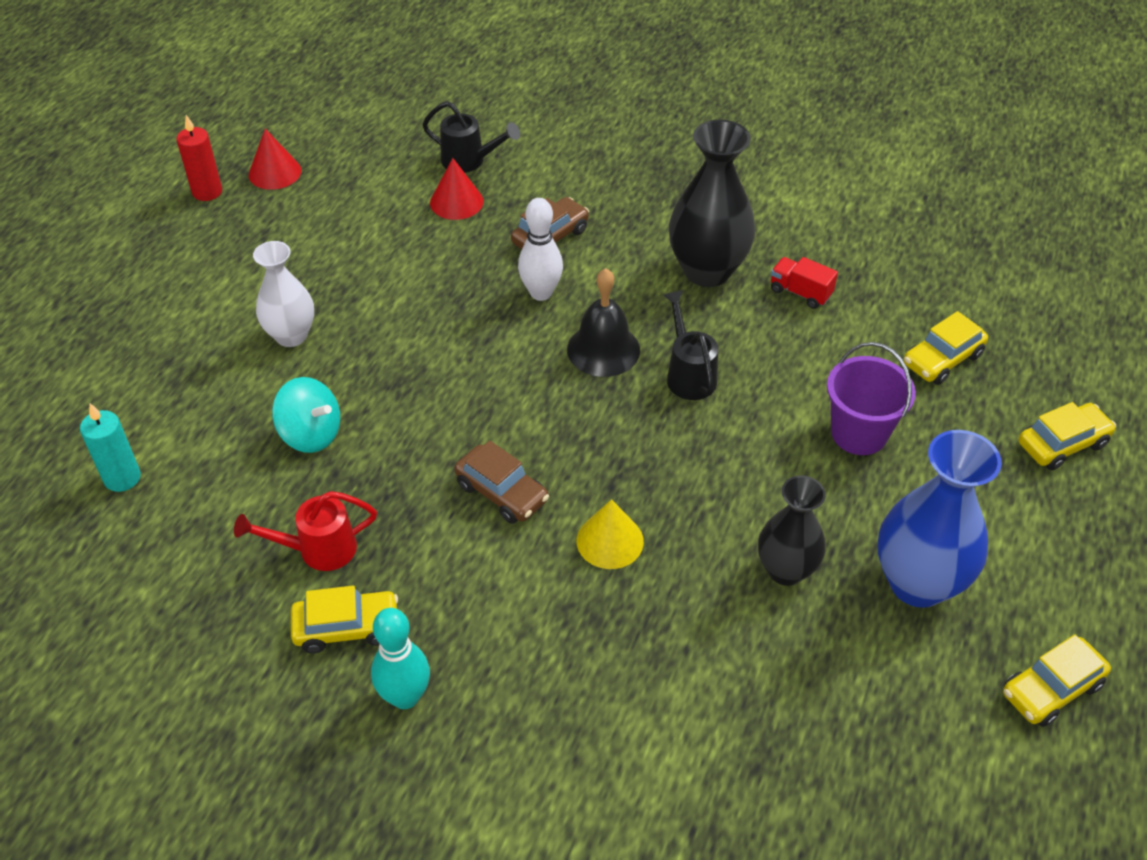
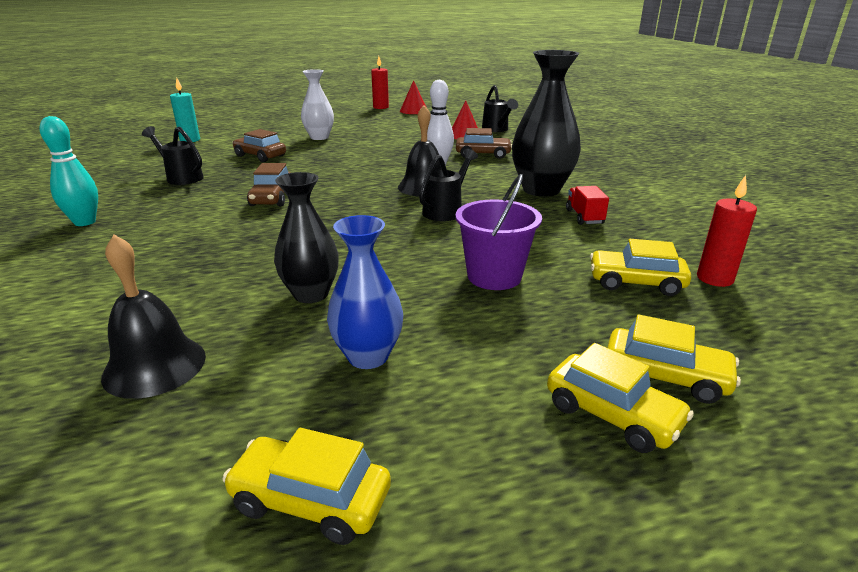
camera: 50 degrees right, 20 degrees down
red watering can [234,491,377,571] -> black watering can [142,126,204,185]
turquoise spinning top [272,377,340,453] -> brown car [233,129,286,162]
yellow car [291,586,398,653] -> yellow car moved to [547,343,694,453]
yellow cone [577,499,644,569] -> none
blue vase [878,430,1002,608] -> blue vase [327,215,403,369], size x0.64
none -> black bell [101,235,206,399]
none -> red candle [697,175,757,287]

